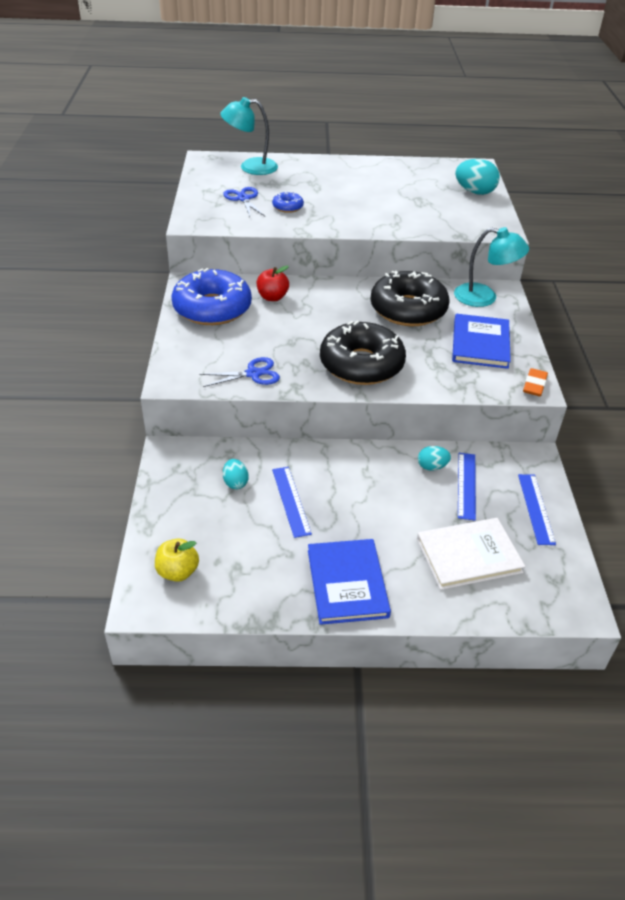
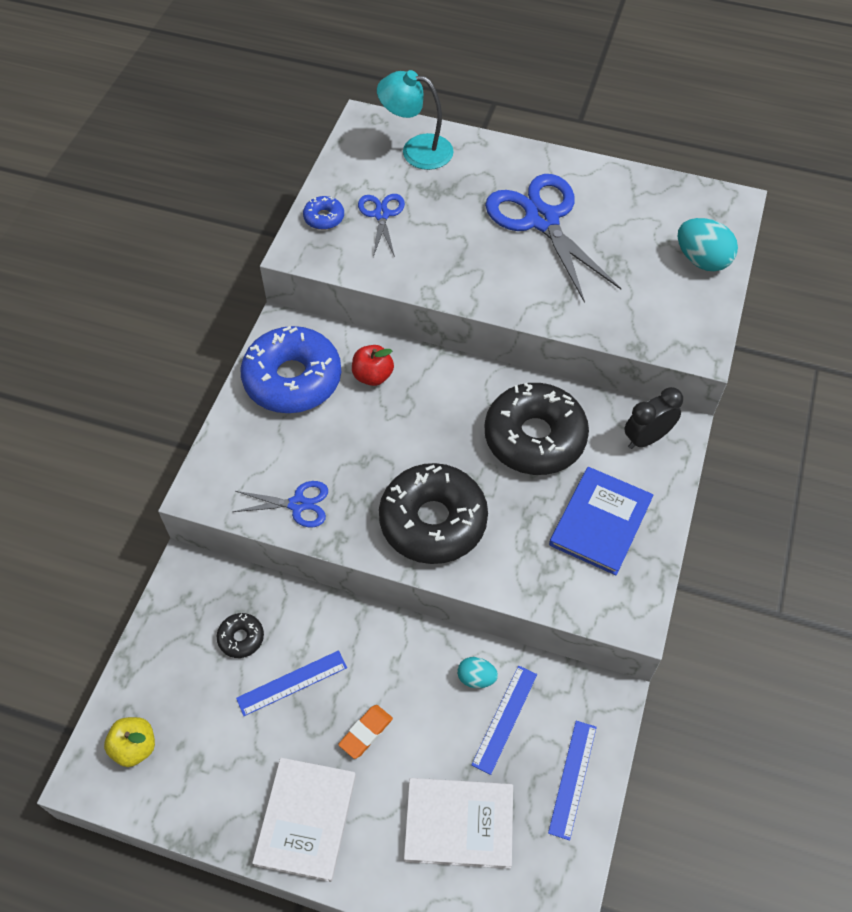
camera: 20 degrees right, 15 degrees up
turquoise egg [223,459,248,489] -> black donut [217,613,264,658]
blue donut [272,191,304,213] -> blue donut moved to [303,196,344,230]
blue ruler [272,467,312,538] -> blue ruler turned 60 degrees clockwise [236,650,347,716]
blue book [308,539,391,625] -> white book [252,758,356,882]
turquoise lamp [454,227,529,307] -> black clock [624,387,683,449]
orange eraser [523,368,548,396] -> orange eraser moved to [338,705,393,759]
none -> blue scissors [485,174,621,303]

